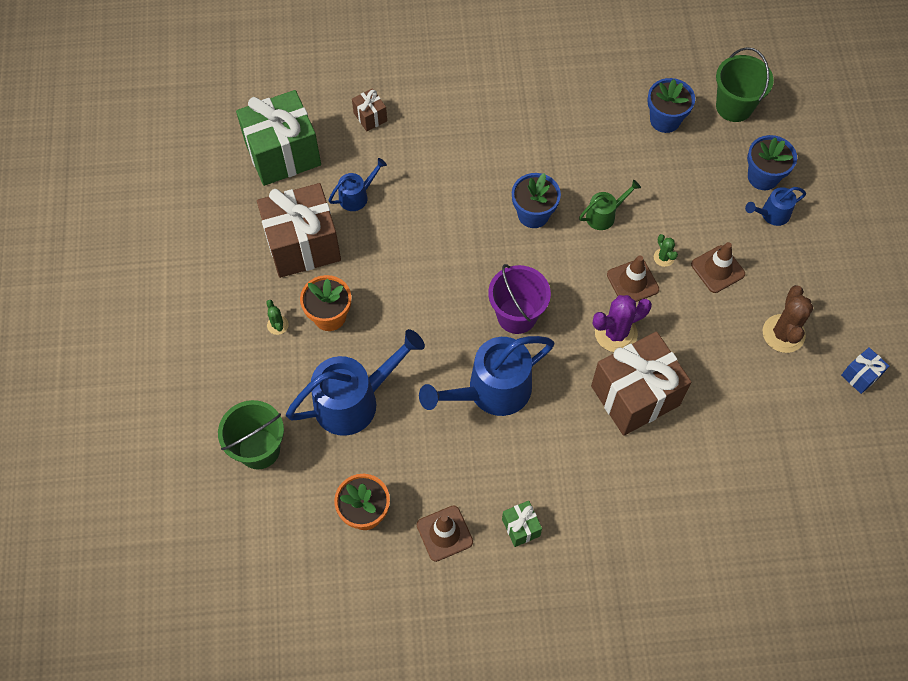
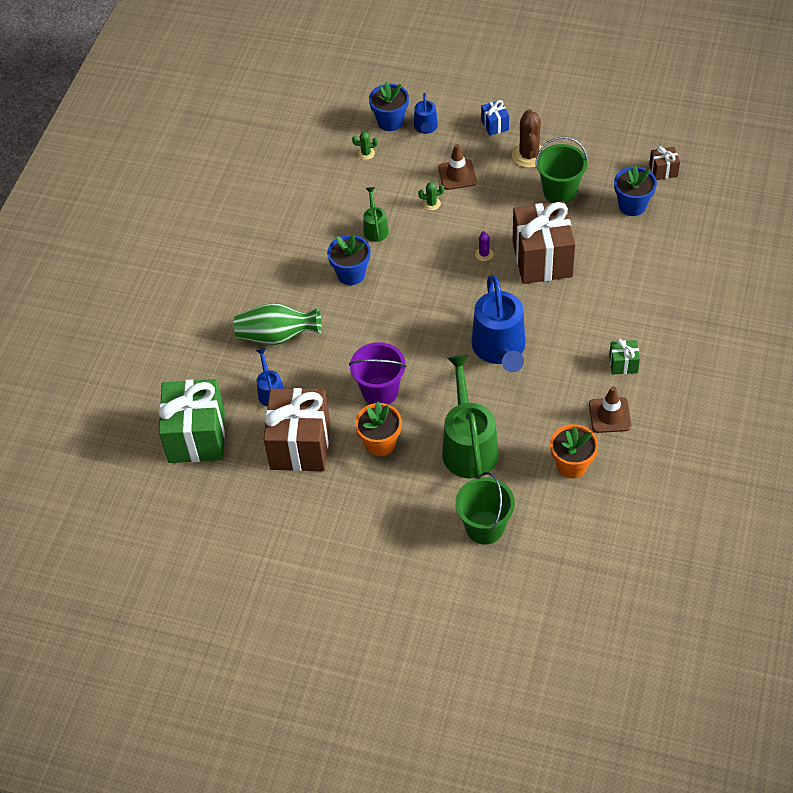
camera: 65 degrees left, 10 degrees down
green cactus [266,300,289,335] -> green cactus moved to [352,132,378,160]
blue watering can [286,329,425,436] -> green watering can [442,355,499,478]
brown gift [352,88,387,131] -> brown gift moved to [649,146,680,180]
purple bucket [488,264,551,334] -> purple bucket moved to [349,342,407,405]
purple cactus [593,295,652,352] -> purple cactus [475,231,493,261], size x0.50
brown traffic cone [607,255,659,302] -> none
blue flower pot [647,78,695,133] -> blue flower pot moved to [614,166,657,216]
green bucket [716,47,774,122] -> green bucket moved to [535,137,588,204]
brown cactus [763,285,813,353] -> brown cactus turned 60 degrees clockwise [512,109,544,168]
blue gift [841,347,889,394] -> blue gift moved to [481,100,509,136]
none -> green vase [234,303,322,345]

